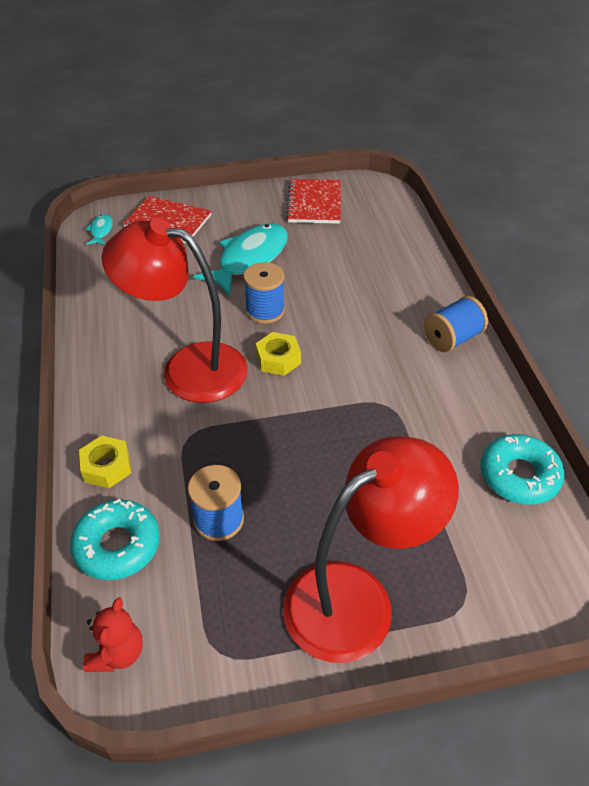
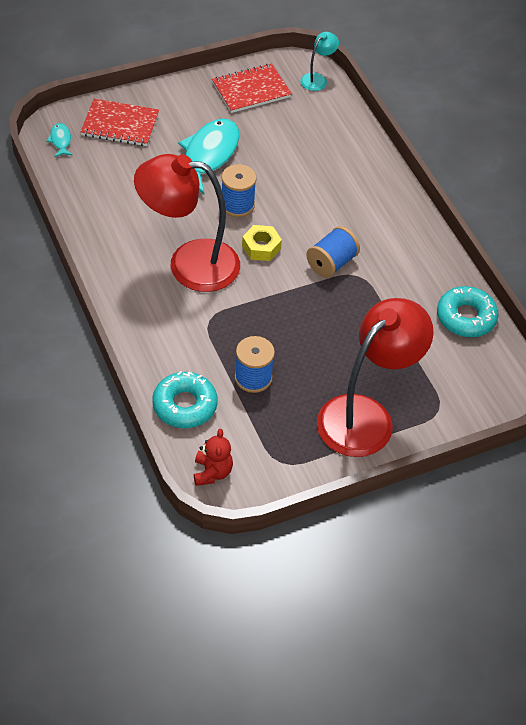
camera: 15 degrees left, 5 degrees up
yellow nut [79,435,131,488] -> none
red notebook [286,179,341,224] -> red notebook turned 75 degrees clockwise [212,63,292,113]
blue spool [424,296,488,352] -> blue spool moved to [307,226,360,278]
none -> turquoise lamp [300,32,339,91]

